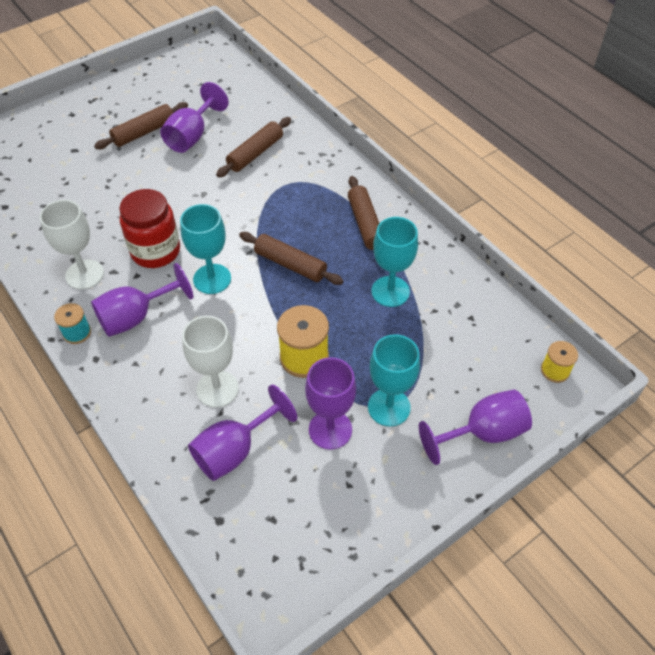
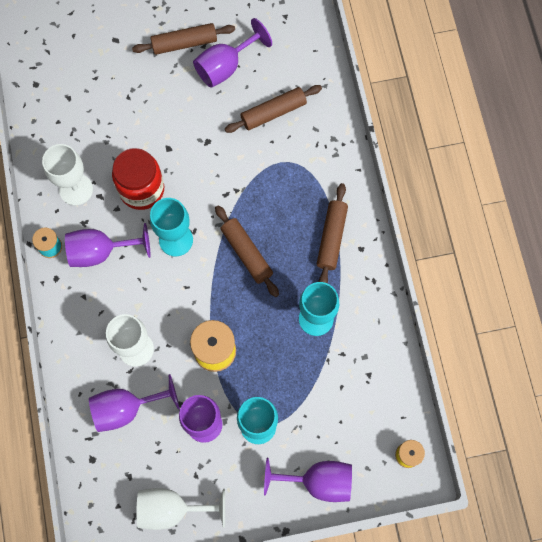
camera: 25 degrees right, 20 degrees up
none -> white goblet [137,488,225,530]

